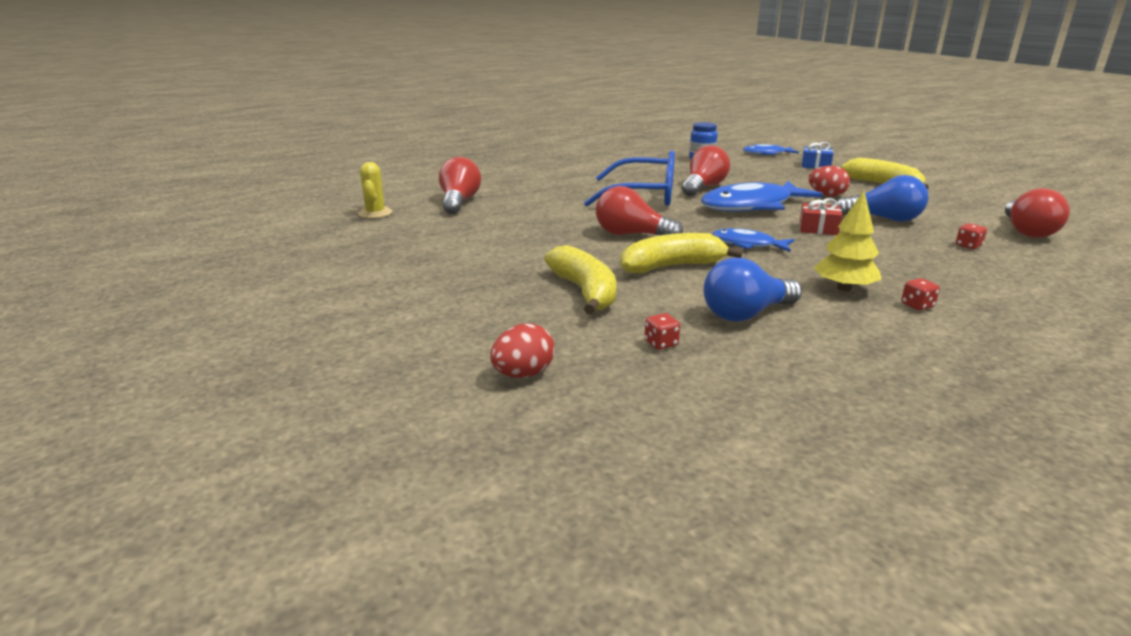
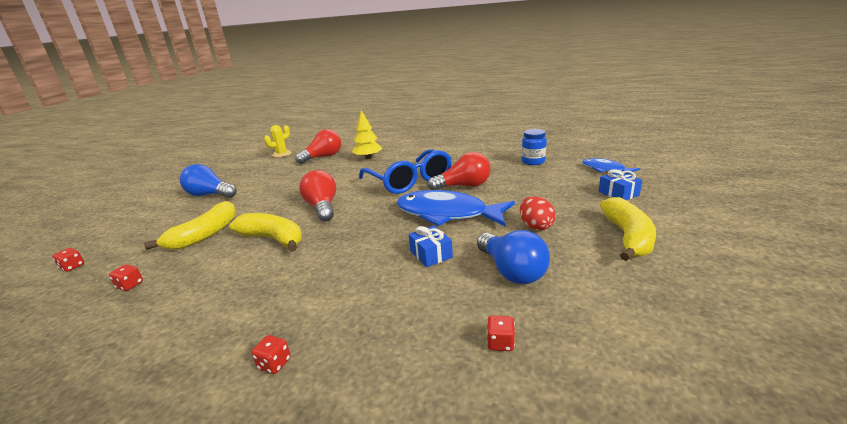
camera: 50 degrees right, 0 degrees up
red egg [490,324,555,378] -> red dice [52,248,84,272]
blue light bulb [704,258,802,322] -> blue light bulb moved to [180,164,237,198]
blue fish [712,228,794,252] -> none
red gift [799,198,842,235] -> blue gift [408,226,453,267]
yellow tree [814,191,882,291] -> yellow tree moved to [352,110,382,159]
red light bulb [1005,188,1070,238] -> none

